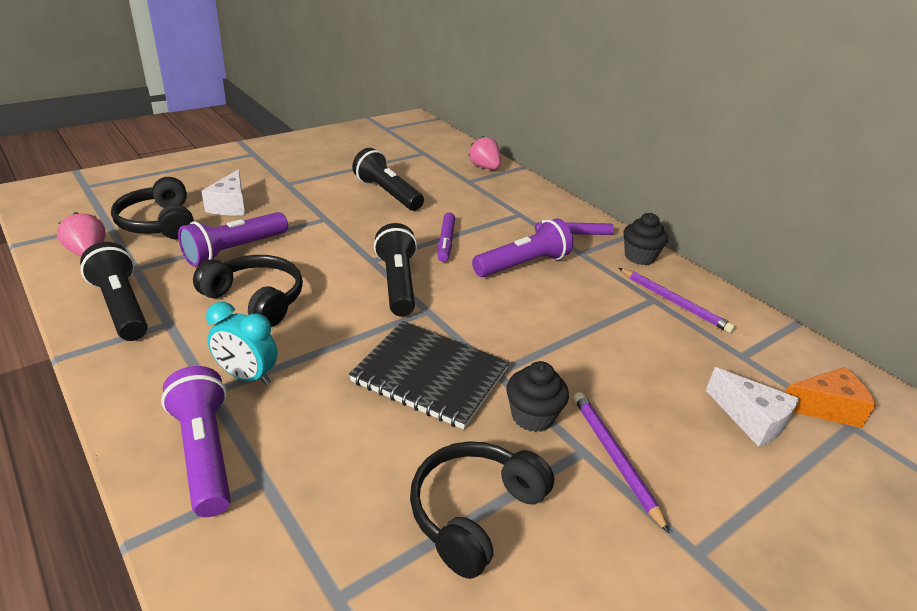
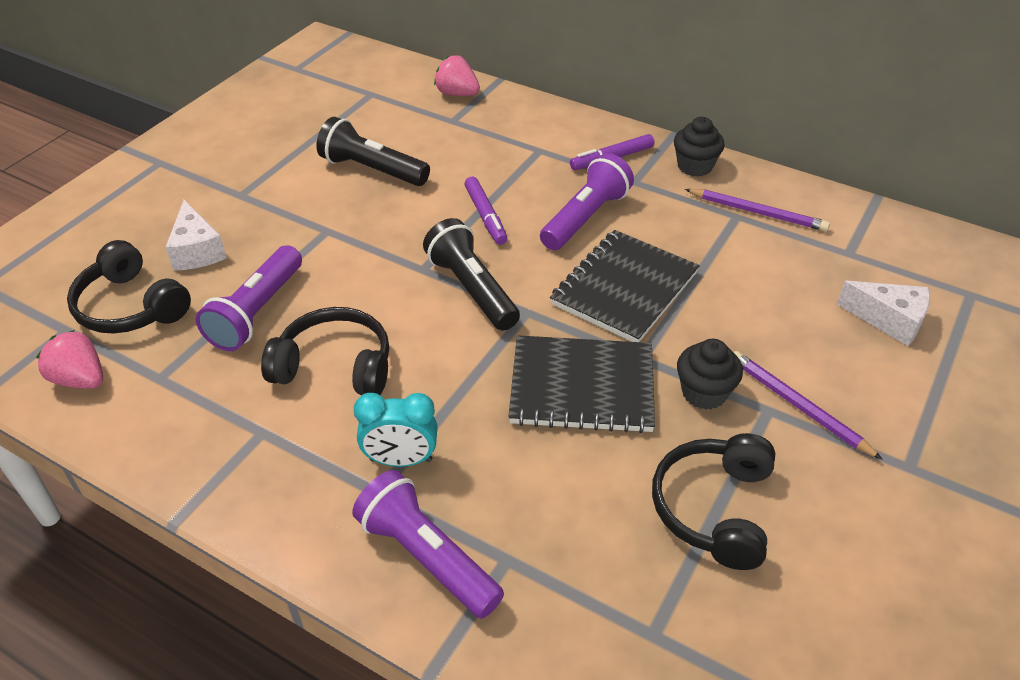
camera: 20 degrees left, 10 degrees up
black flashlight [80,242,148,341] -> none
orange cheese [785,367,876,428] -> none
none -> black notebook [550,230,700,342]

